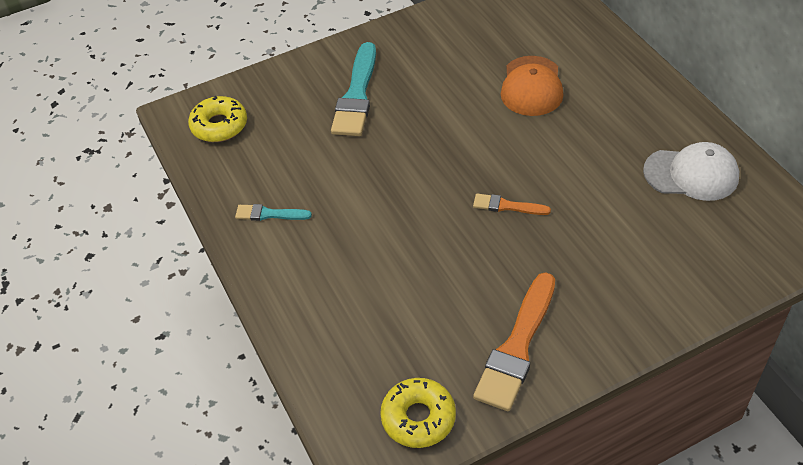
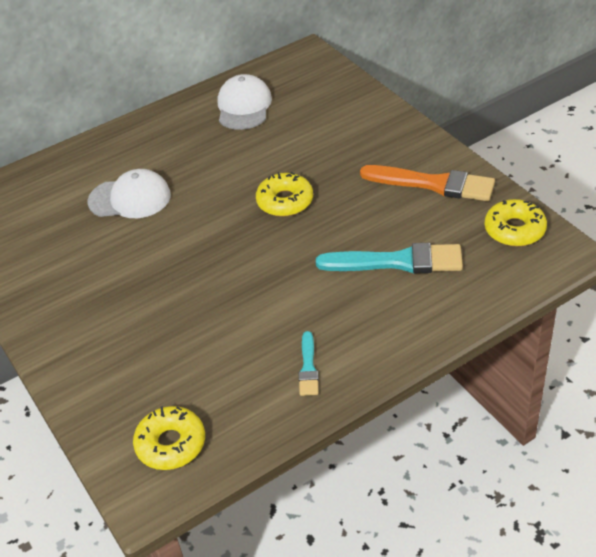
camera: 95 degrees left, 5 degrees down
turquoise brush [331,42,376,136] -> turquoise brush moved to [316,243,463,273]
orange brush [473,194,551,215] -> yellow donut [256,172,313,217]
orange cap [501,56,563,116] -> white cap [88,169,171,218]

